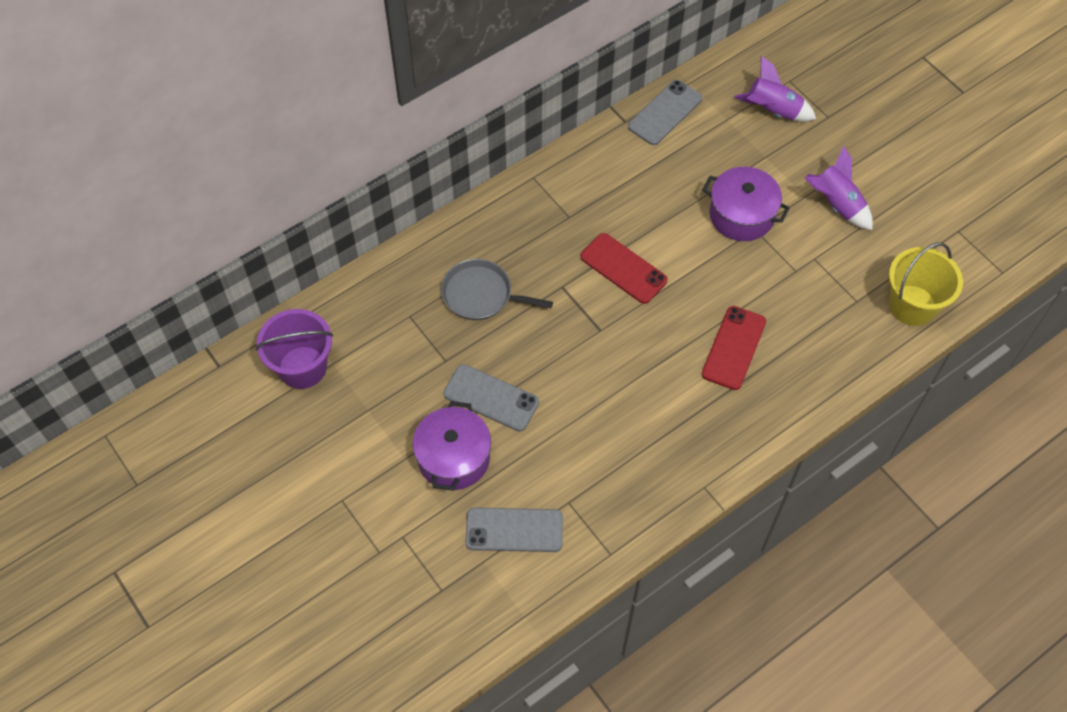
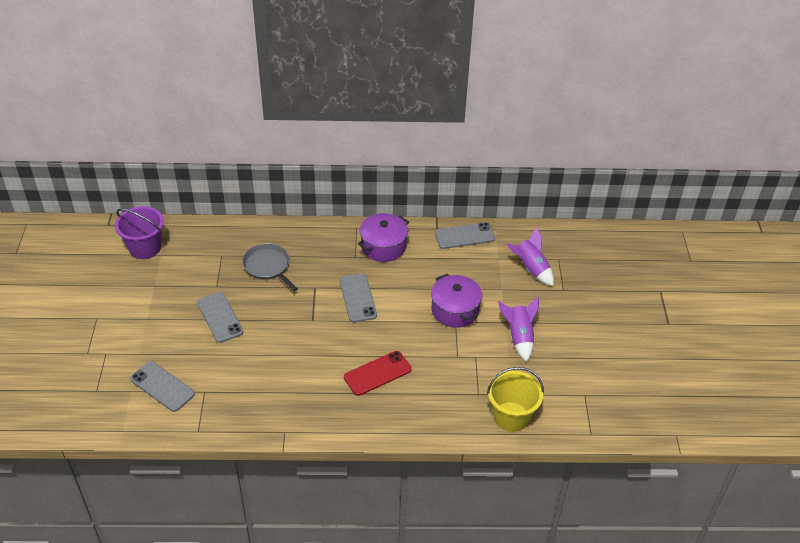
camera: 35 degrees right, 15 degrees down
purple pot [413,401,491,491] -> purple pot moved to [358,213,409,262]
red phone [580,233,668,304] -> grey phone [340,274,377,322]

